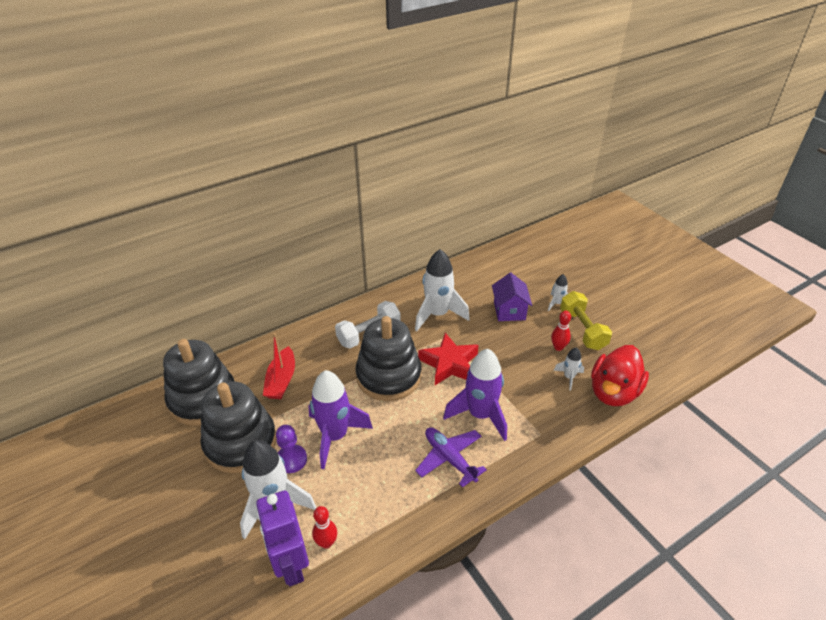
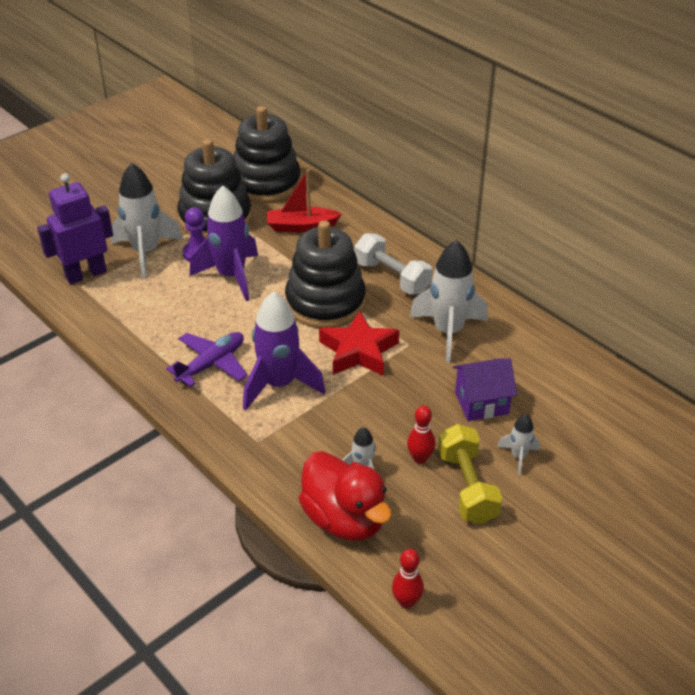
camera: 80 degrees right, 0 degrees up
red bowling pin [312,506,337,549] -> red bowling pin moved to [392,549,424,609]
yellow dumbbell [560,291,612,350] -> yellow dumbbell turned 75 degrees counterclockwise [438,424,503,524]
red duck [591,345,649,406] -> red duck turned 150 degrees counterclockwise [299,451,392,541]

